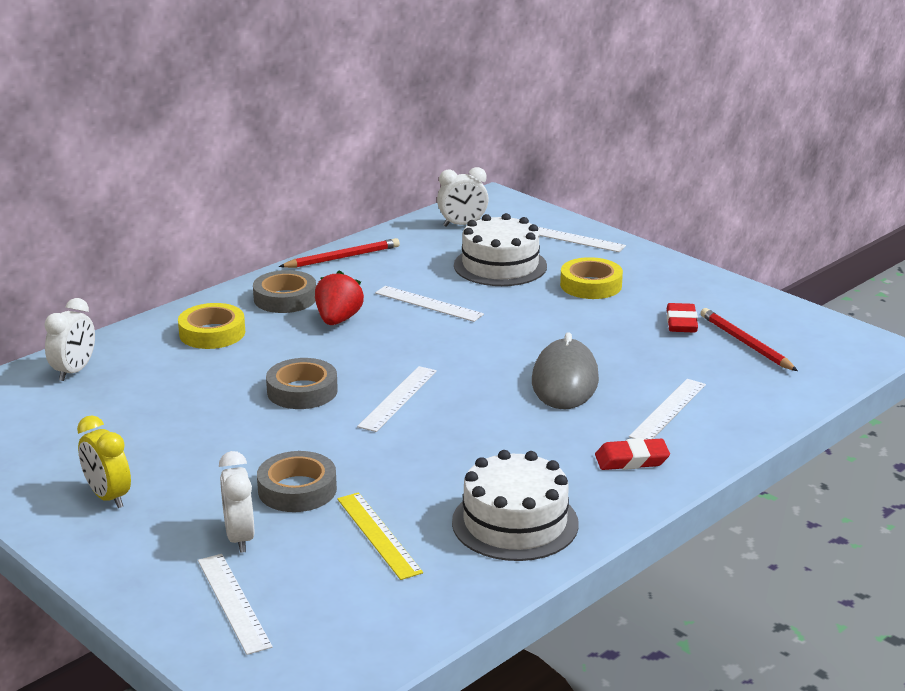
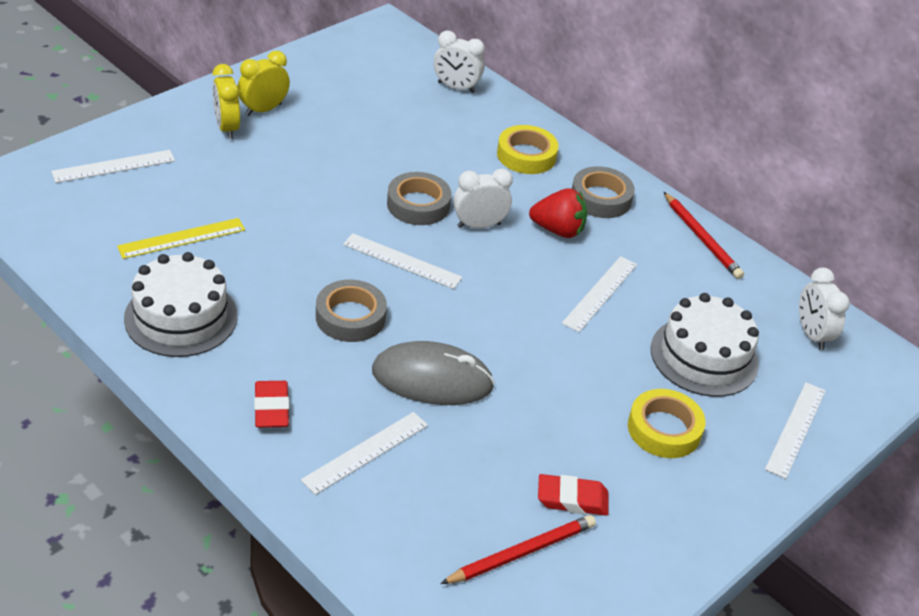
camera: 85 degrees right, 15 degrees up
white clock [219,451,254,553] -> white clock moved to [453,169,513,228]
grey tape [257,451,337,512] -> grey tape moved to [316,280,387,342]
white ruler [629,379,706,440] -> white ruler turned 75 degrees counterclockwise [301,412,428,495]
none -> yellow clock [213,64,240,139]

